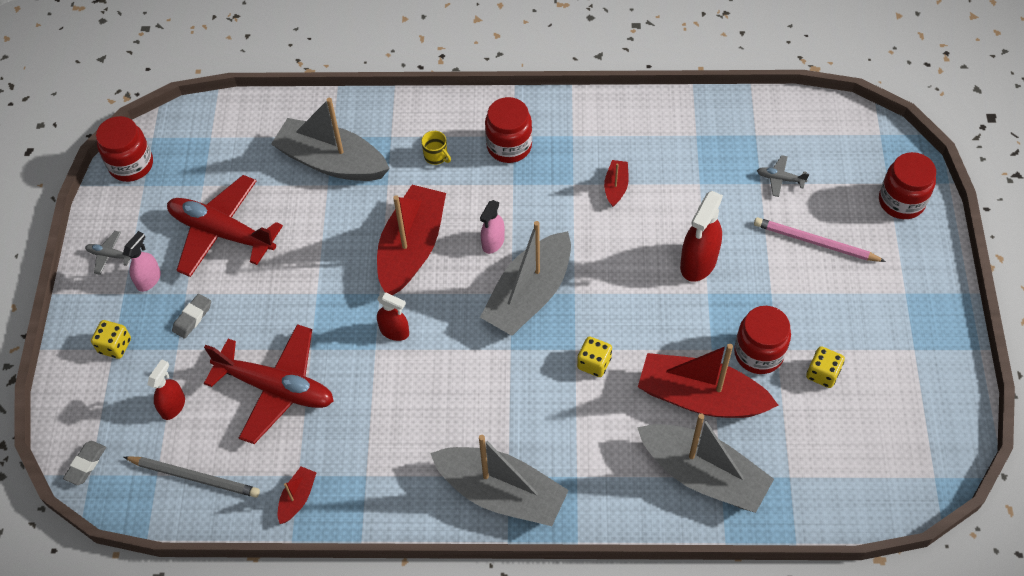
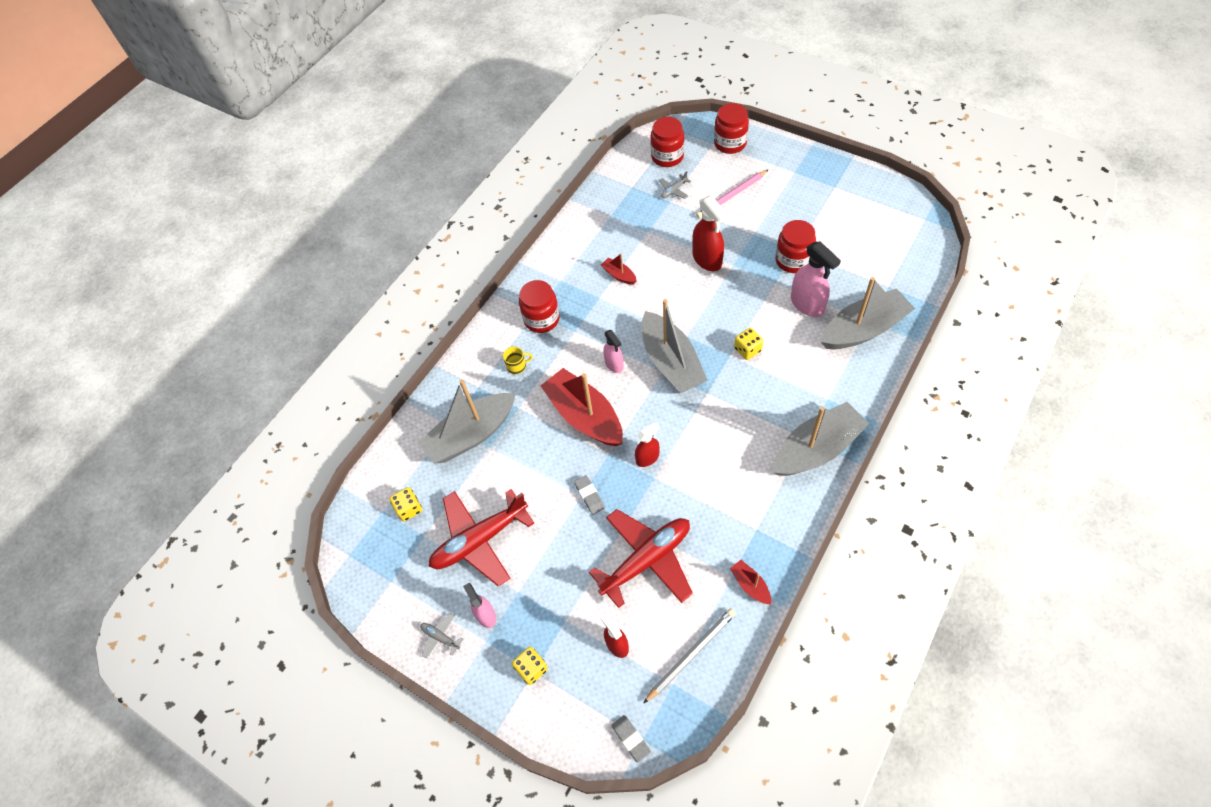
camera: 55 degrees left, 0 degrees up
grey plane [85,231,132,275] -> grey plane turned 75 degrees clockwise [420,613,463,659]
red jar [96,116,153,182] -> red jar moved to [651,117,684,167]
grey eraser [172,294,211,339] -> grey eraser moved to [574,475,605,515]
red boat [638,344,779,418] -> pink spray bottle [791,241,841,317]
yellow dice [806,346,845,388] -> yellow dice moved to [389,487,422,521]

